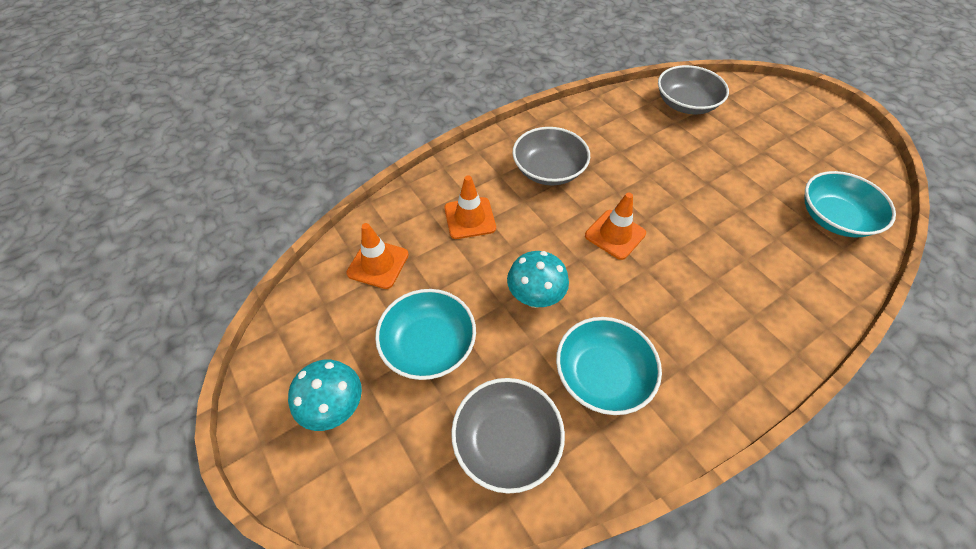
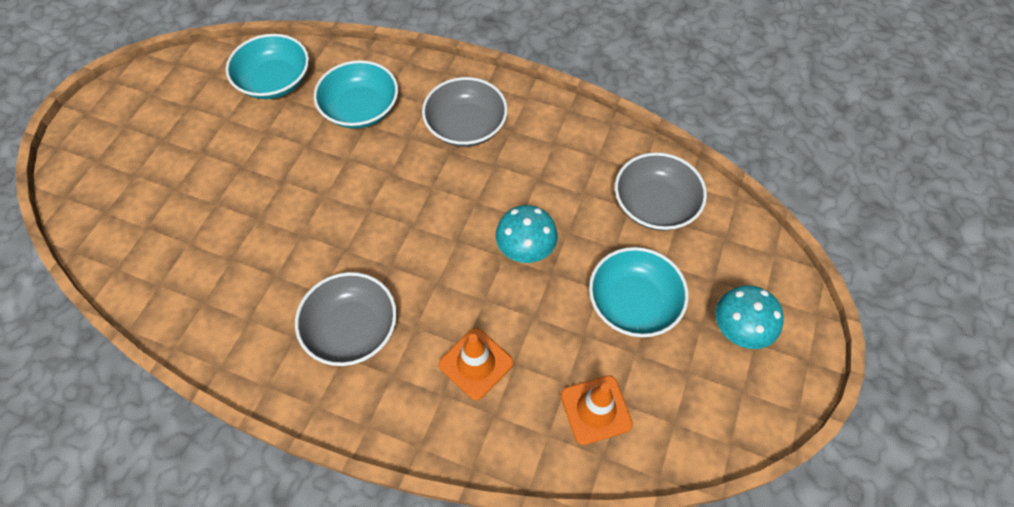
camera: 125 degrees left, 5 degrees up
turquoise bowl [556,317,662,415] -> turquoise bowl moved to [314,60,398,129]
orange traffic cone [585,192,646,260] -> none
grey bowl [658,65,729,114] -> grey bowl moved to [422,77,508,147]

